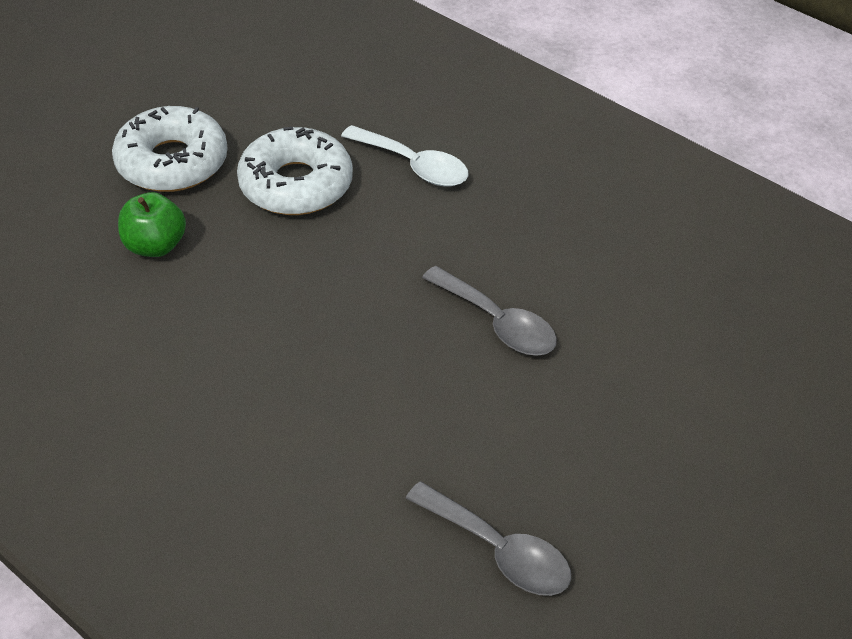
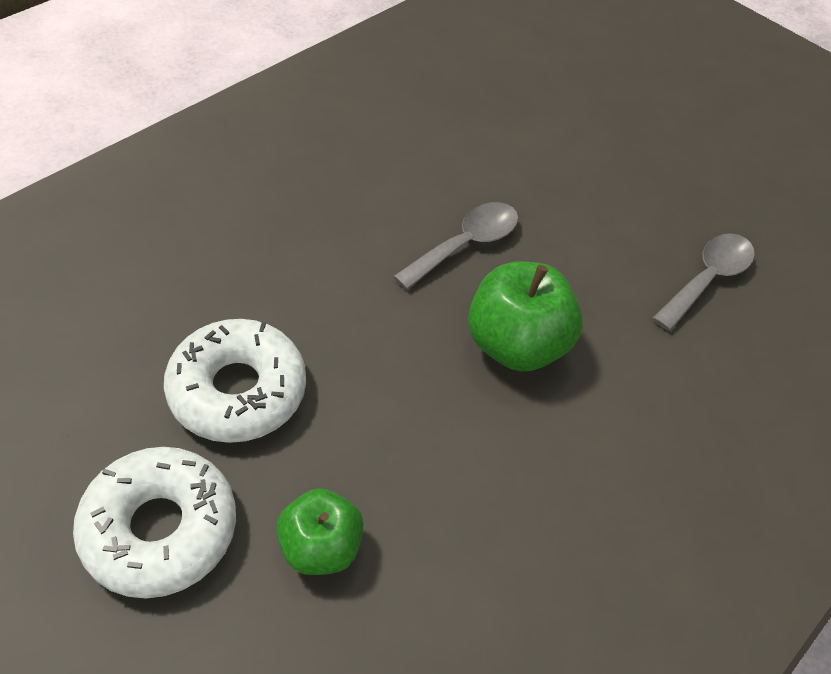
camera: 90 degrees left, 5 degrees up
white spoon [341,125,469,186] -> none
none -> green apple [468,261,583,372]

